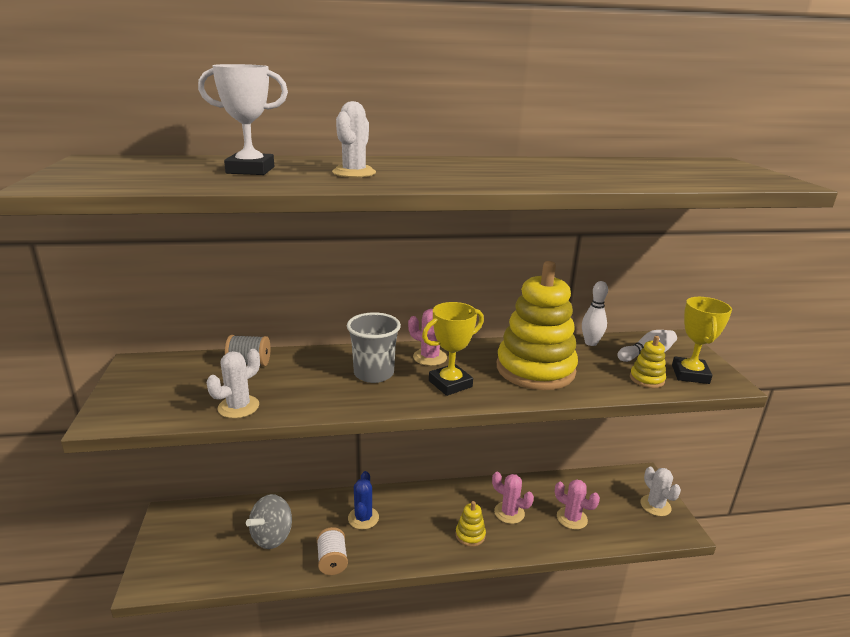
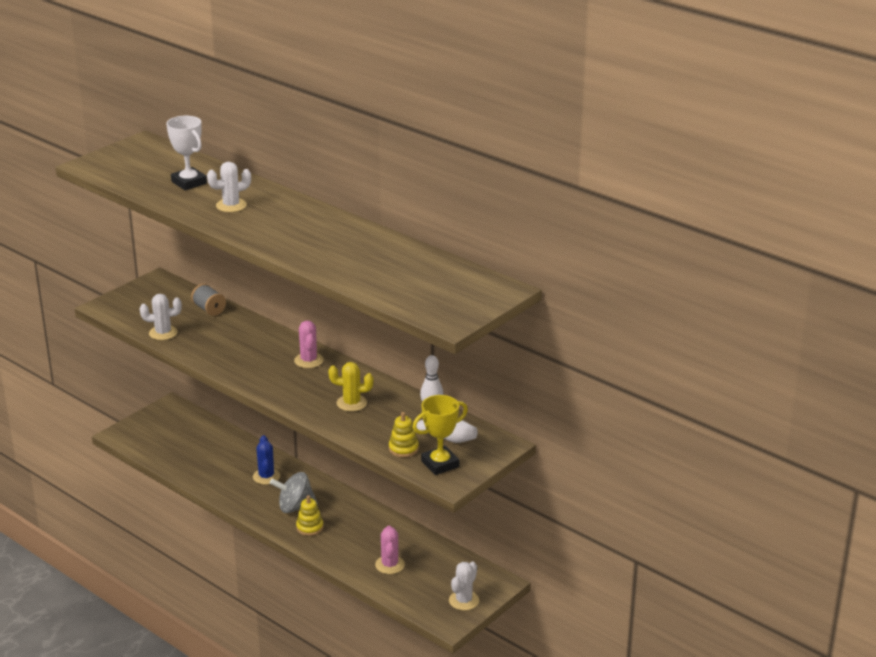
camera: 50 degrees right, 5 degrees up
grey spinning top [246,494,292,549] -> grey spinning top moved to [270,472,318,513]
white spool [317,527,348,575] -> none
grey cup [347,312,401,383] -> none
blue cactus [348,471,379,530] -> blue cactus turned 60 degrees counterclockwise [253,435,280,485]
yellow trophy [422,302,484,396] -> none
pink cactus [492,472,534,524] -> none
yellow stacking toy [497,261,578,390] -> yellow cactus [328,362,373,412]

